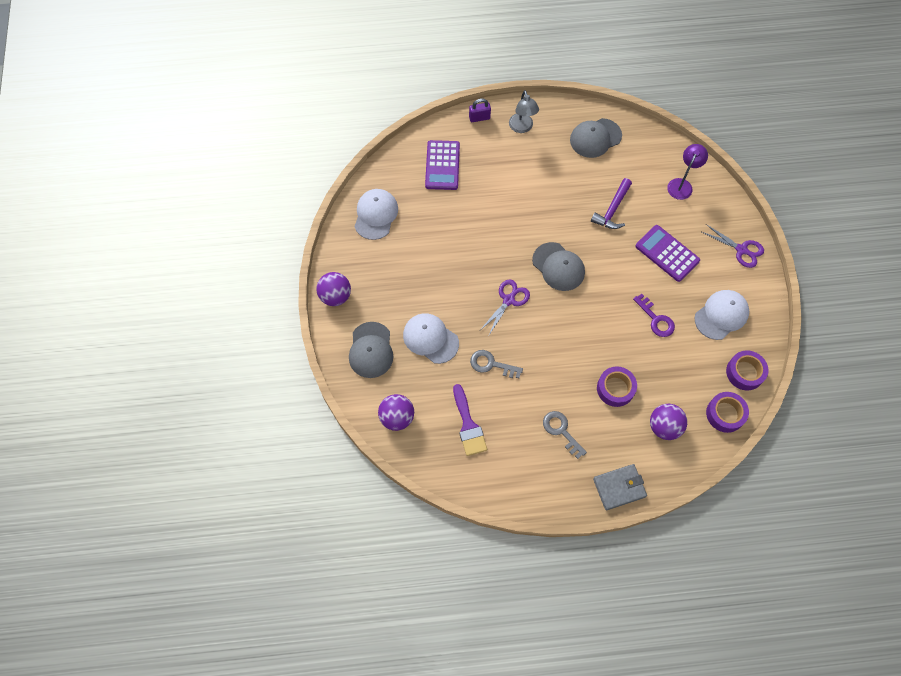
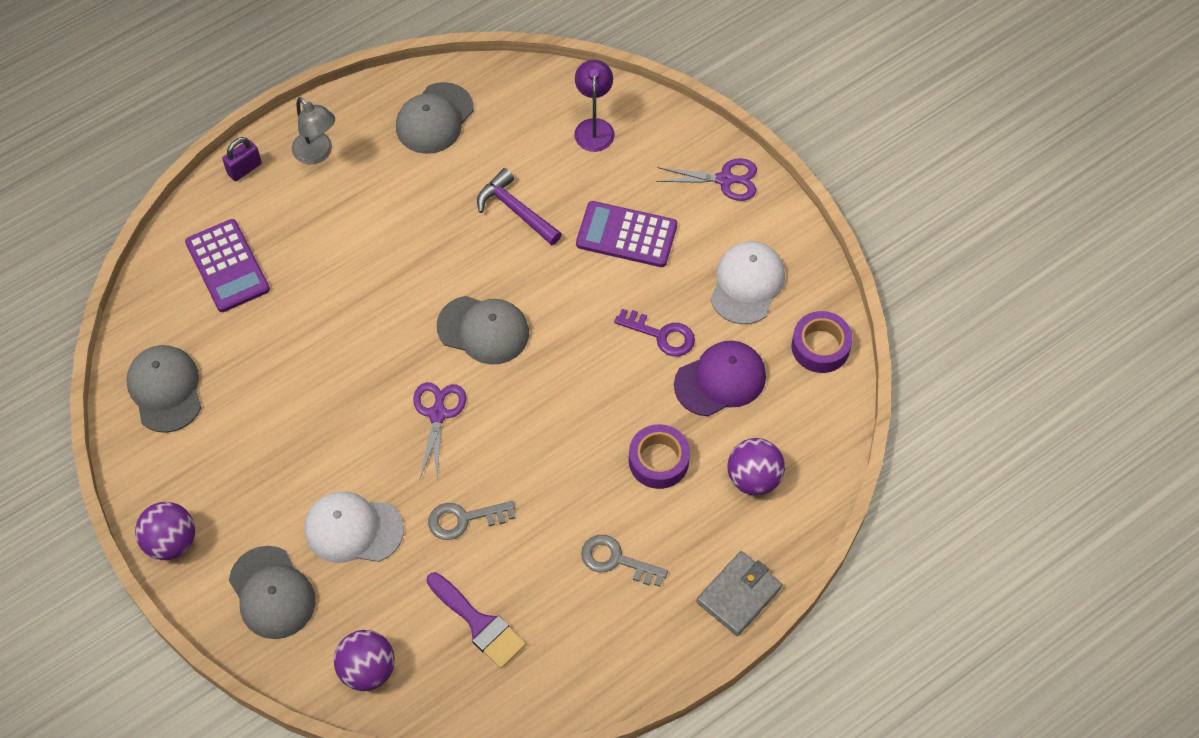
camera: 30 degrees left, 5 degrees down
white cap [354,189,398,240] -> grey cap [126,345,201,433]
purple hammer [591,178,632,229] -> purple hammer turned 135 degrees clockwise [477,168,562,245]
purple tape [706,392,749,433] -> none
none -> purple cap [674,341,766,416]

